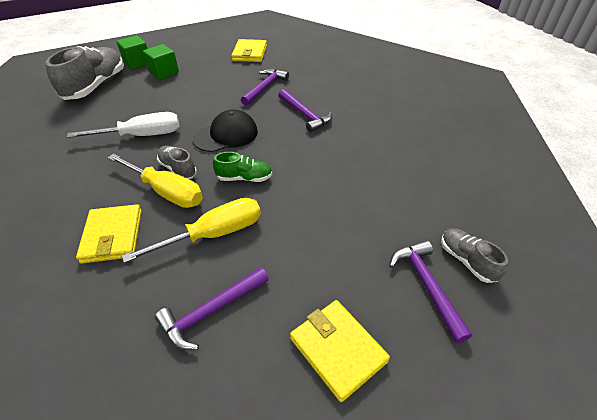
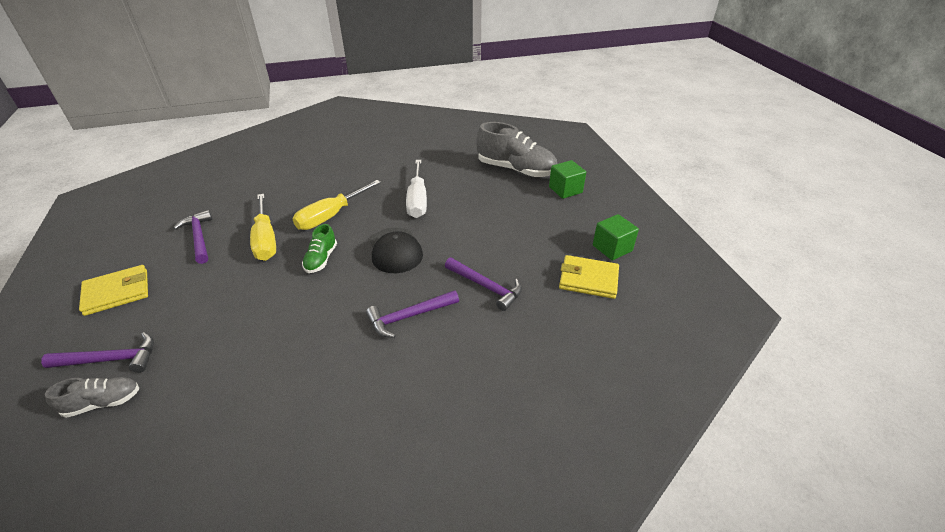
camera: 100 degrees right, 5 degrees down
yellow wallet [76,204,142,264] -> none
green cube [143,44,179,80] -> green cube moved to [593,214,639,260]
grey shoe [157,145,197,179] -> none

